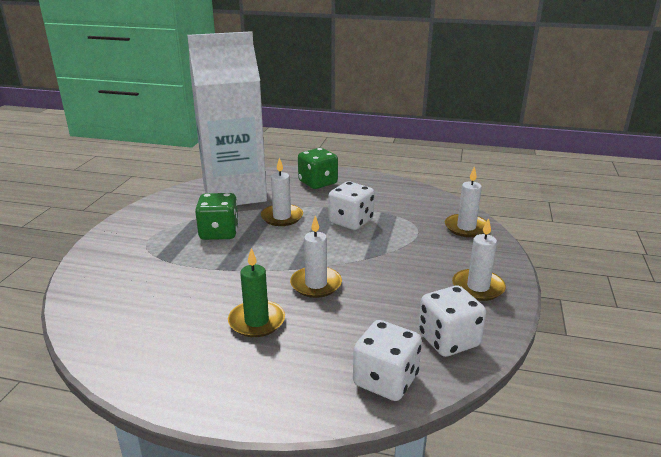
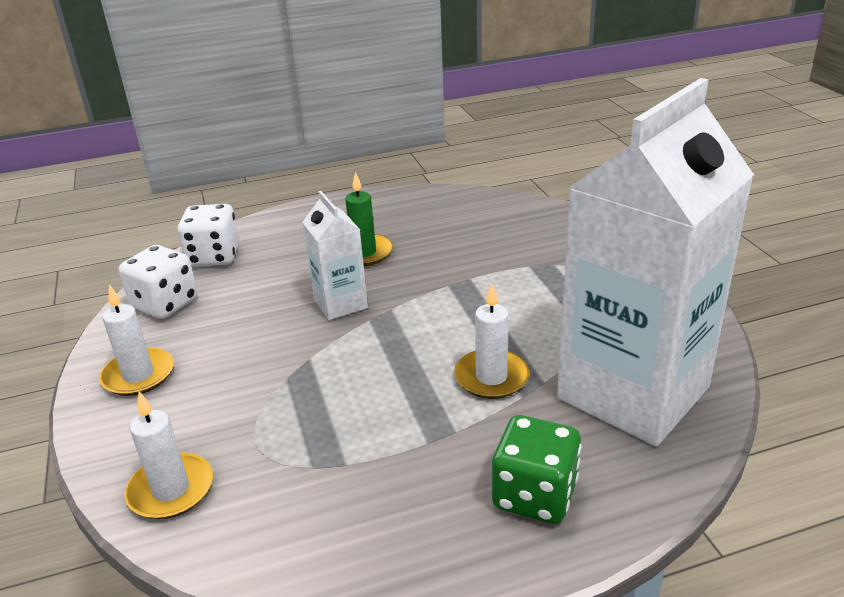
camera: 150 degrees right, 5 degrees up
green dice [195,193,239,240] -> none
white candle [290,216,342,298] -> white carton [302,191,368,320]
white dice [329,182,375,230] -> none

